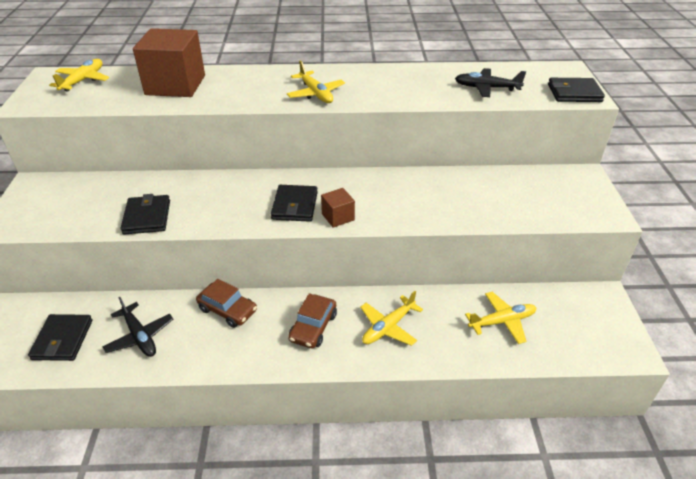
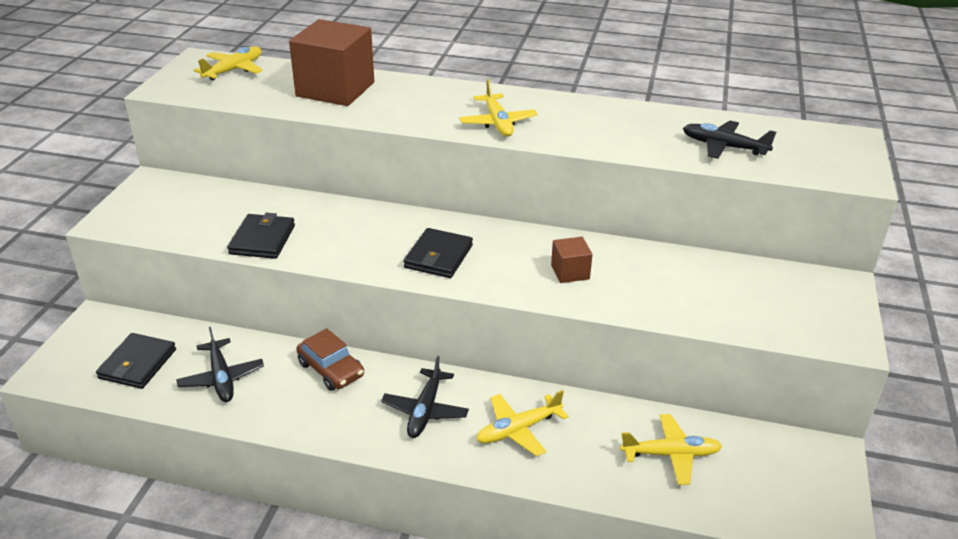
camera: 15 degrees right, 5 degrees down
brown car [288,293,337,348] -> black plane [381,356,469,438]
brown cube [321,188,355,228] -> brown cube moved to [551,237,593,283]
black wallet [548,78,605,102] -> none

